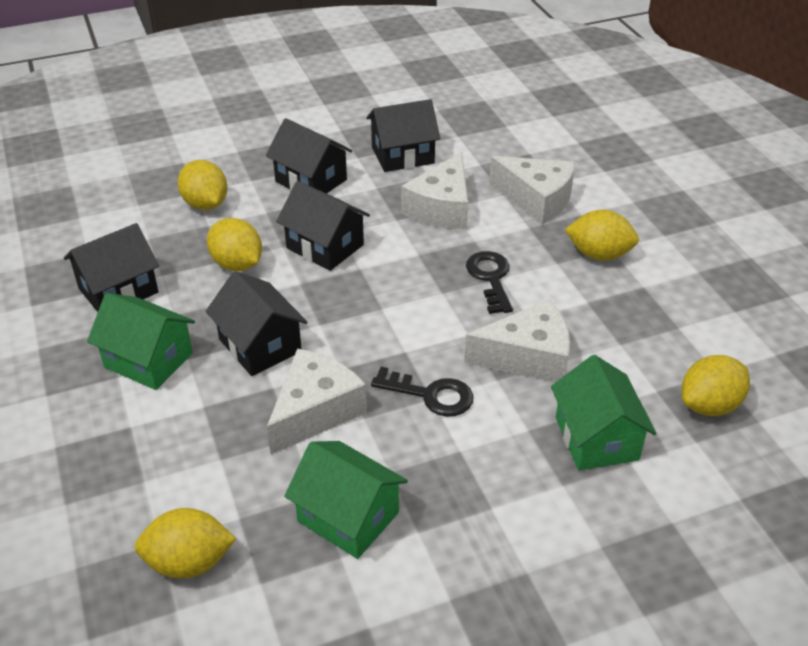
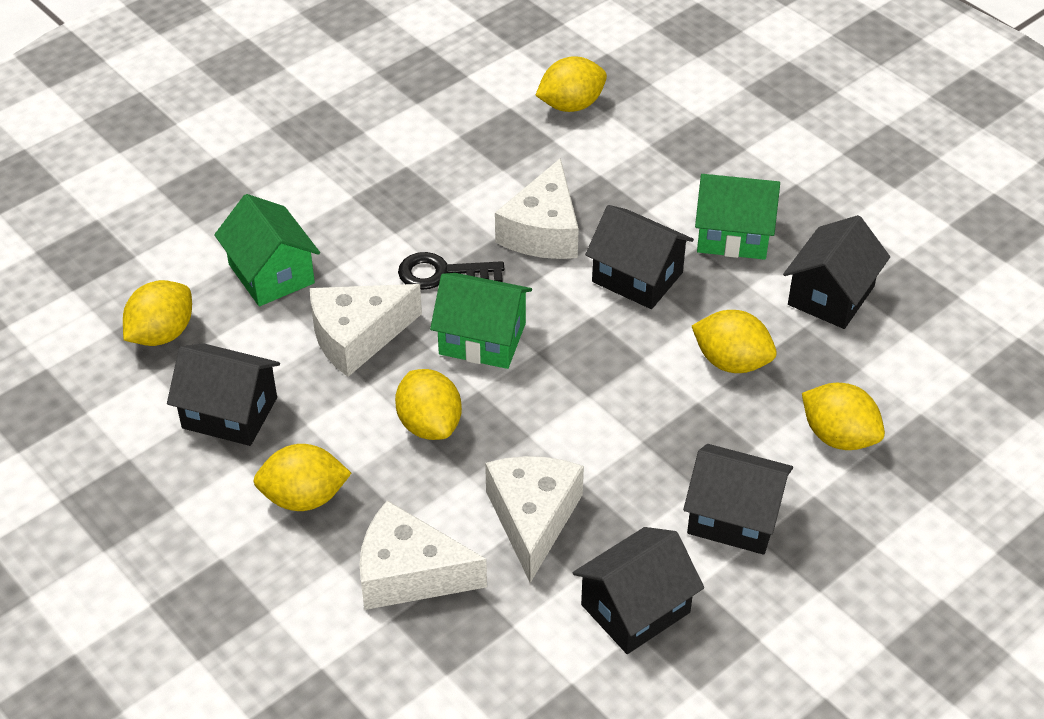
camera: 160 degrees right, 5 degrees up
black house [276,181,370,271] -> black house moved to [167,343,280,446]
green house [284,441,408,559] -> green house moved to [430,273,532,369]
black key [466,251,513,314] -> yellow lemon [395,369,462,440]

